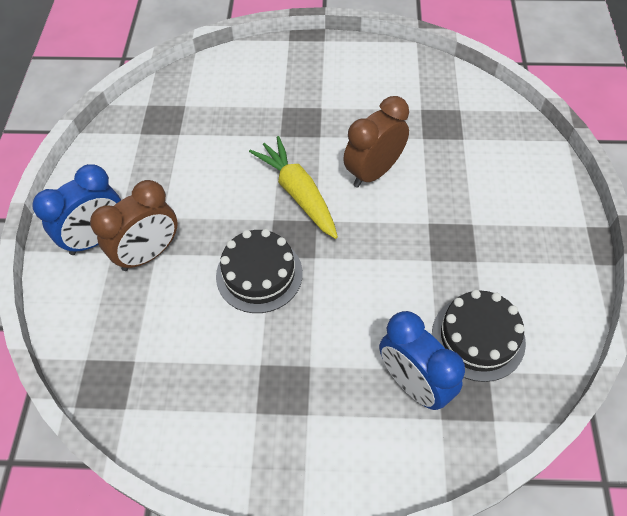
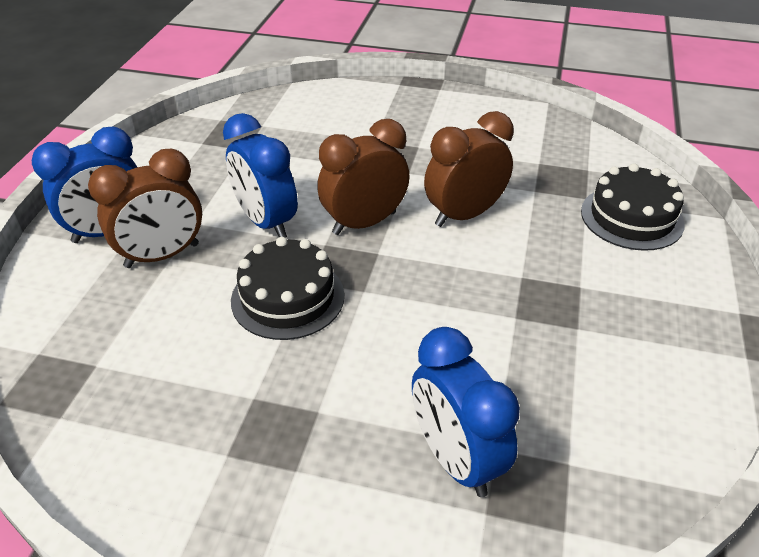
camera: 10 degrees right, 15 degrees down
yellow carrot [249,136,338,239] -> brown clock [317,119,410,235]
black cake [432,290,526,382] -> black cake moved to [581,163,685,251]
none -> blue clock [223,113,298,238]

